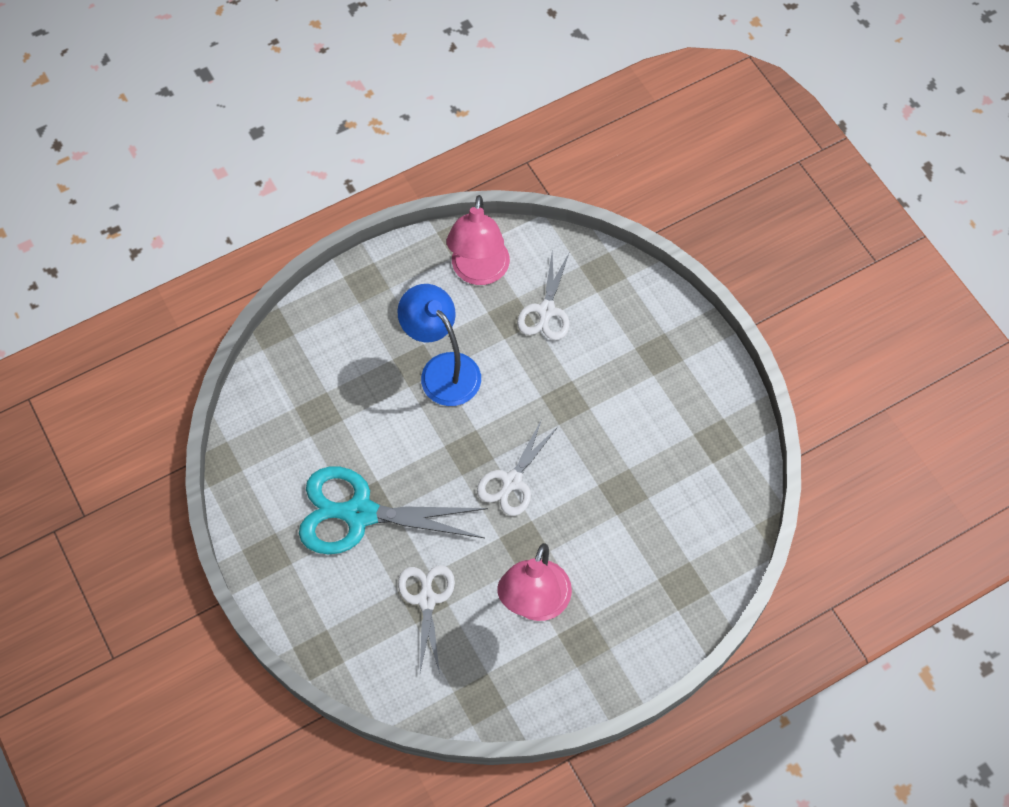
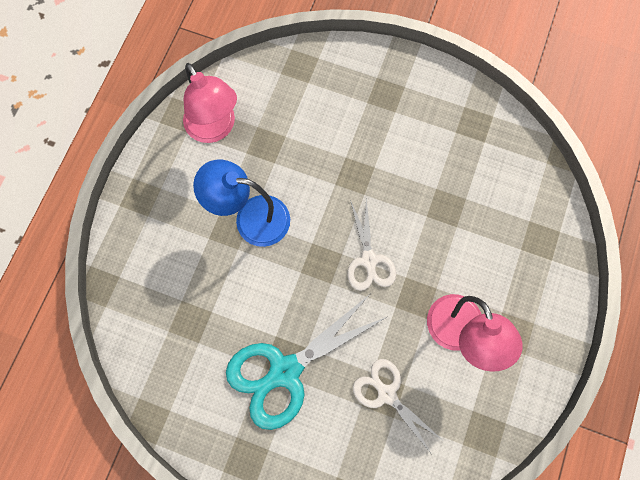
camera: 40 degrees left, 10 degrees up
white scissors [517,253,569,340] -> none

